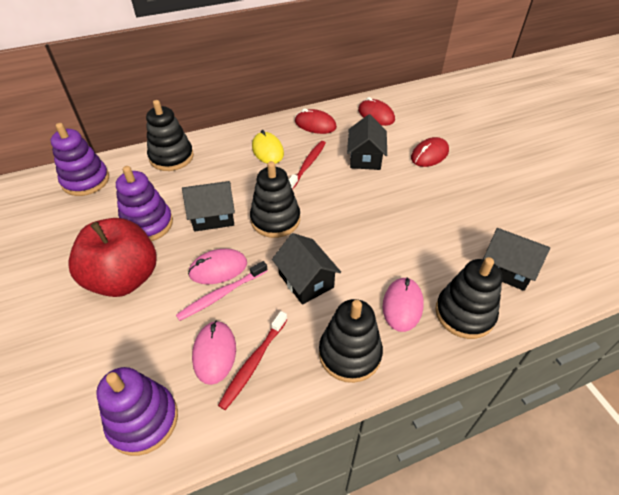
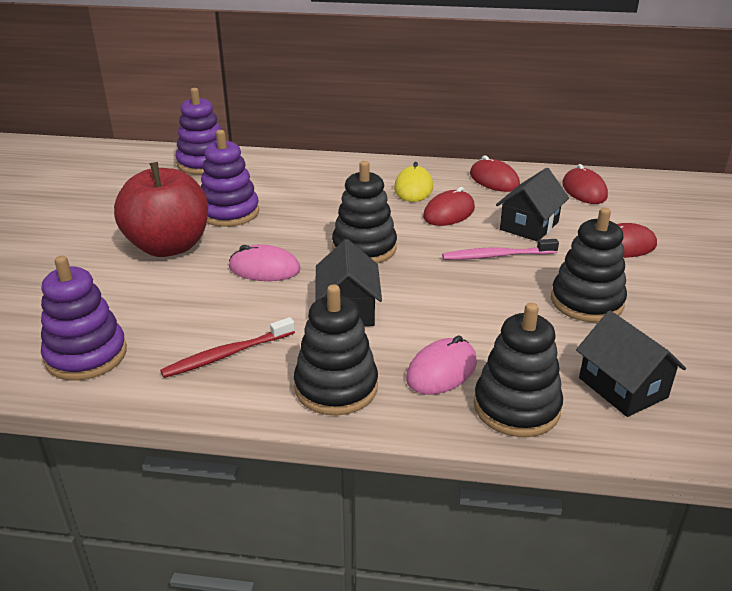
camera: 30 degrees right, 15 degrees down
black stacking toy [146,100,194,171] -> black stacking toy moved to [551,208,627,322]
pink toothbrush [176,261,268,321] -> pink toothbrush moved to [442,239,559,260]
black house [182,181,235,232] -> none
pink mouse [192,321,236,385] -> none
red toothbrush [289,141,326,190] -> red mouse [423,187,475,226]

